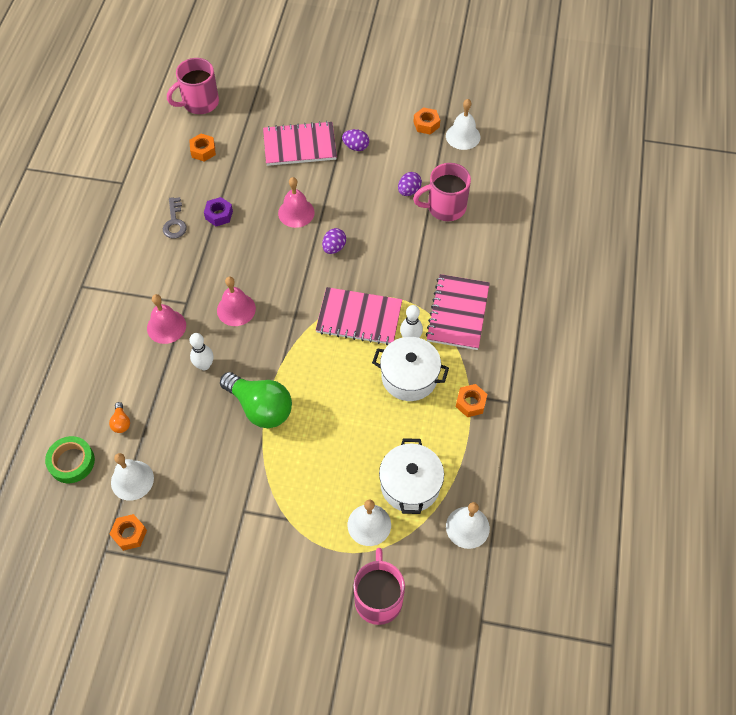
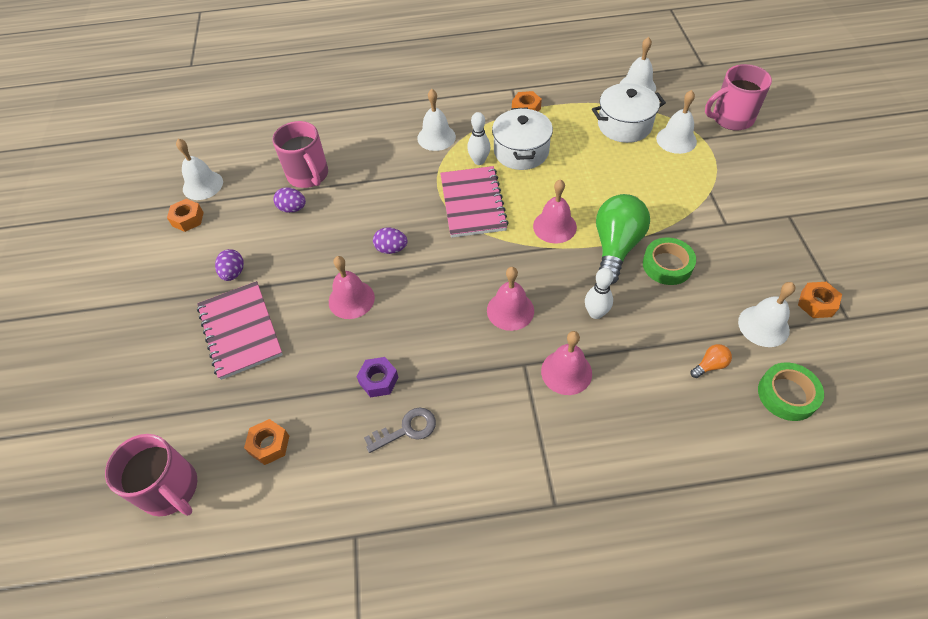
camera: 105 degrees left, 5 degrees down
pink notebook [426,274,490,350] -> white bell [417,89,456,151]
none -> pink bell [533,179,577,243]
none -> green tape [643,237,696,285]

